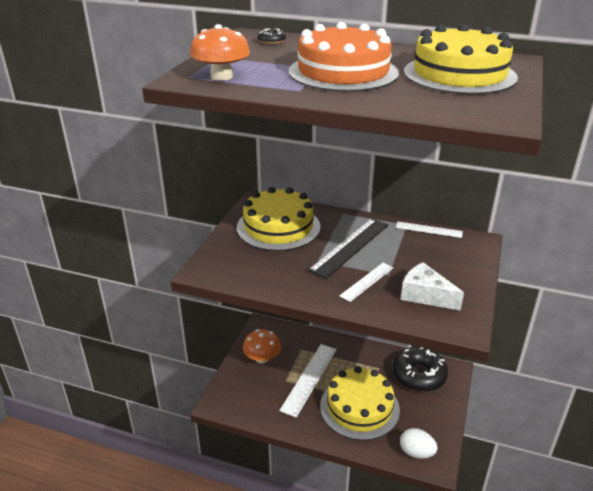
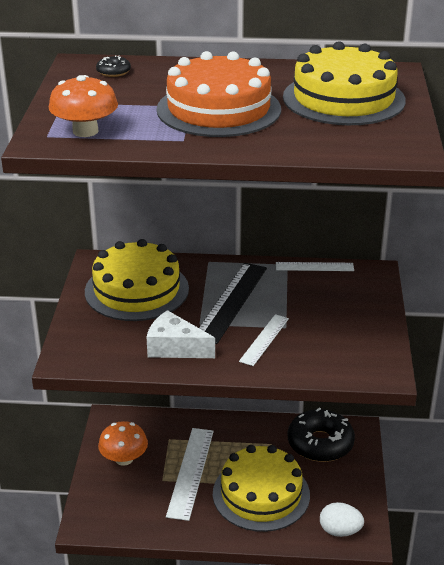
camera: 15 degrees left, 0 degrees up
white cheese [401,262,464,311] -> white cheese moved to [147,310,215,358]

